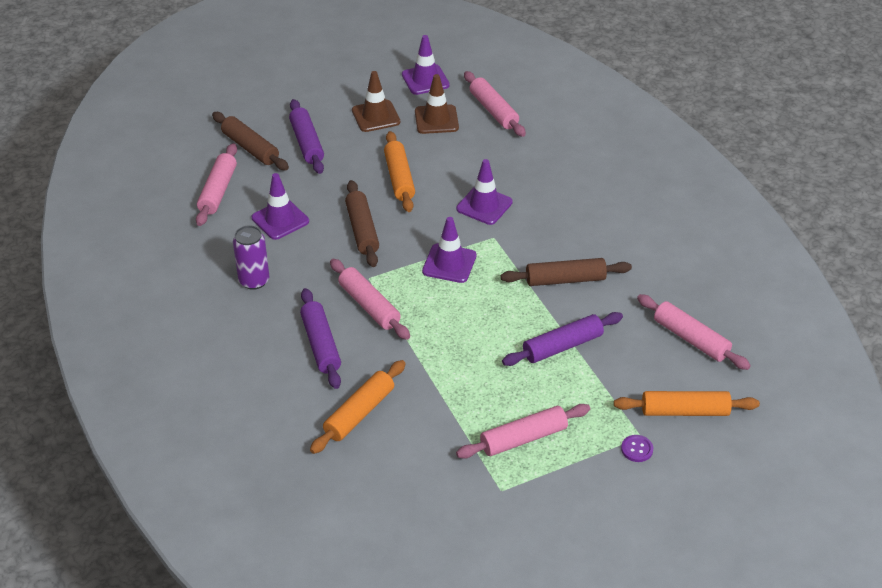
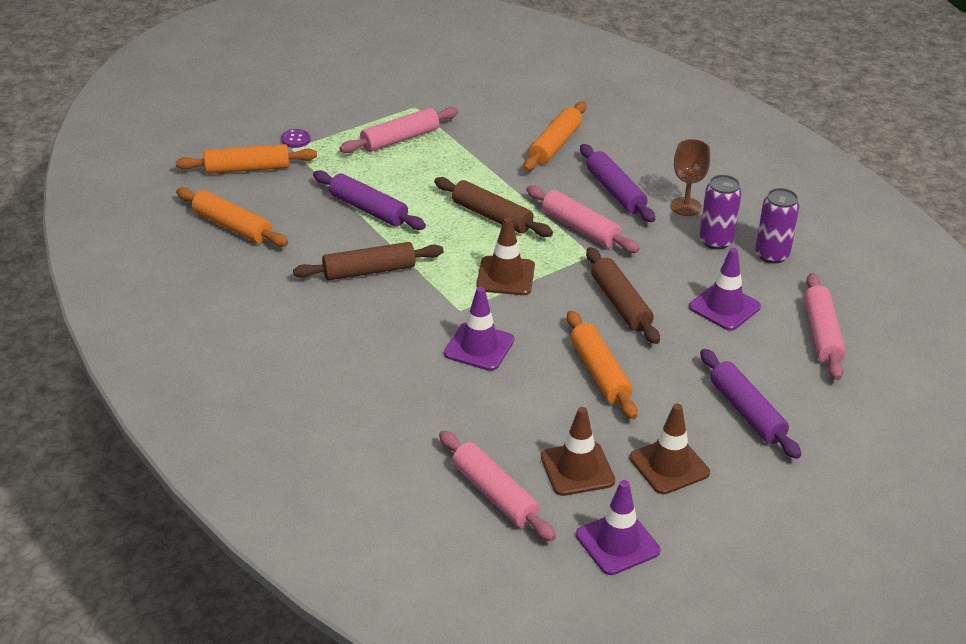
camera: 170 degrees right, 5 degrees down
brown rolling pin [212,112,289,170] -> brown rolling pin moved to [434,177,553,237]
purple traffic cone [422,217,477,283] -> brown traffic cone [476,217,535,295]
purple rolling pin [502,312,623,366] -> purple rolling pin turned 75 degrees clockwise [313,170,426,230]
pink rolling pin [637,294,751,370] -> orange rolling pin [176,187,288,247]
none -> brown goblet [671,139,710,216]
none -> purple can [755,188,800,264]

